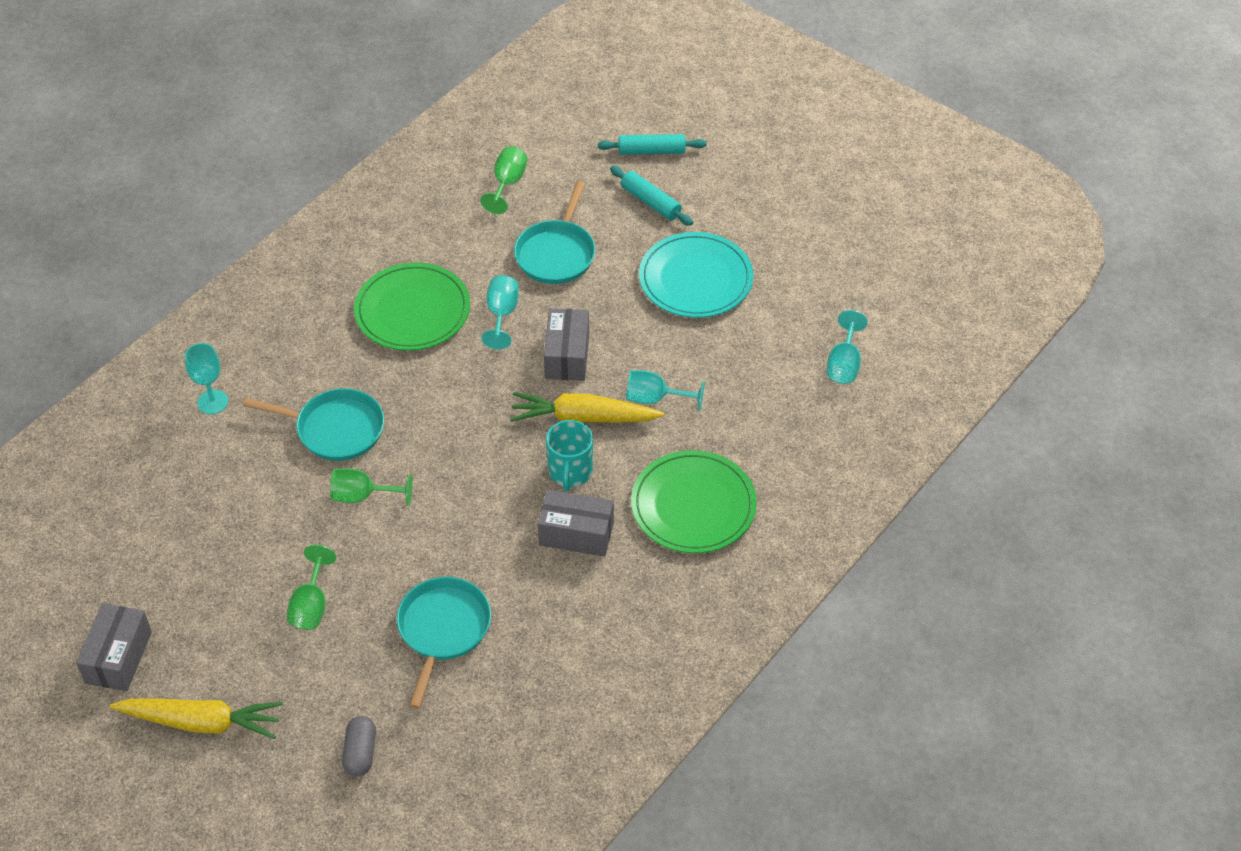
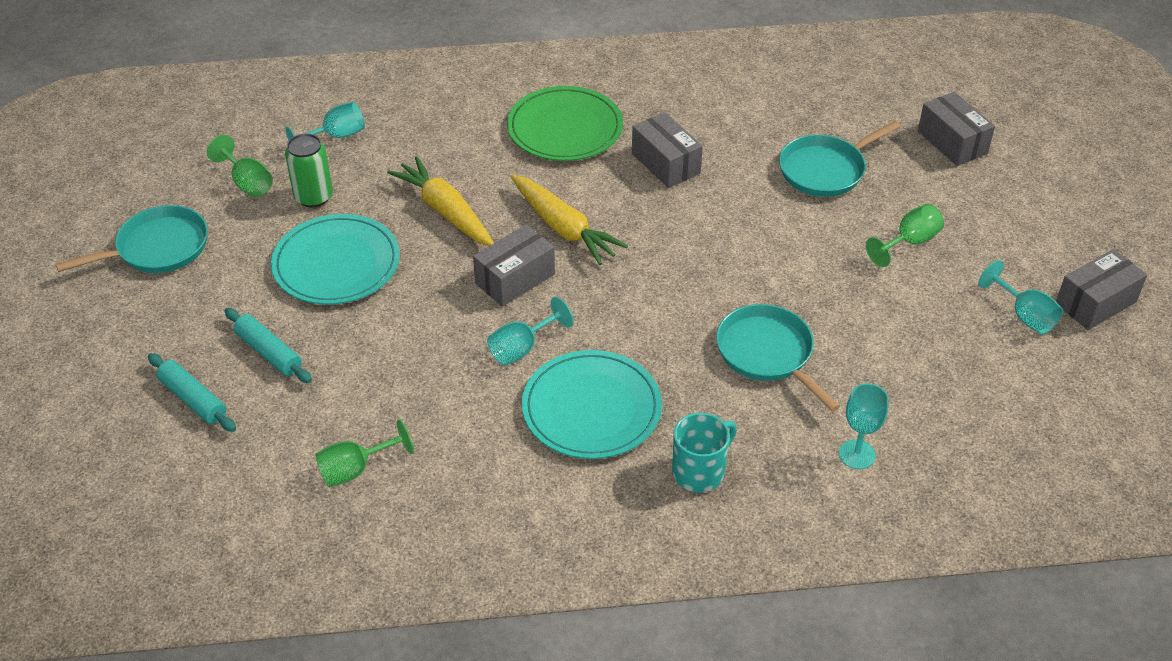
camera: 135 degrees left, 5 degrees down
yellow carrot [110,699,283,739] -> yellow carrot moved to [387,156,494,246]
green goblet [330,468,413,506] -> green goblet moved to [207,135,273,197]
grey capsule [342,716,376,776] -> grey box [918,92,995,166]
green plate [354,262,470,351] -> turquoise plate [522,350,662,459]
turquoise pan [514,181,595,284] -> turquoise pan moved to [56,205,208,273]
turquoise mug [546,420,593,491] -> turquoise mug moved to [672,413,737,493]
turquoise rolling pin [610,166,693,226] -> turquoise rolling pin turned 45 degrees counterclockwise [225,308,312,383]
turquoise goblet [626,370,705,411] -> turquoise goblet moved to [978,260,1063,334]
none -> green can [285,133,333,207]

